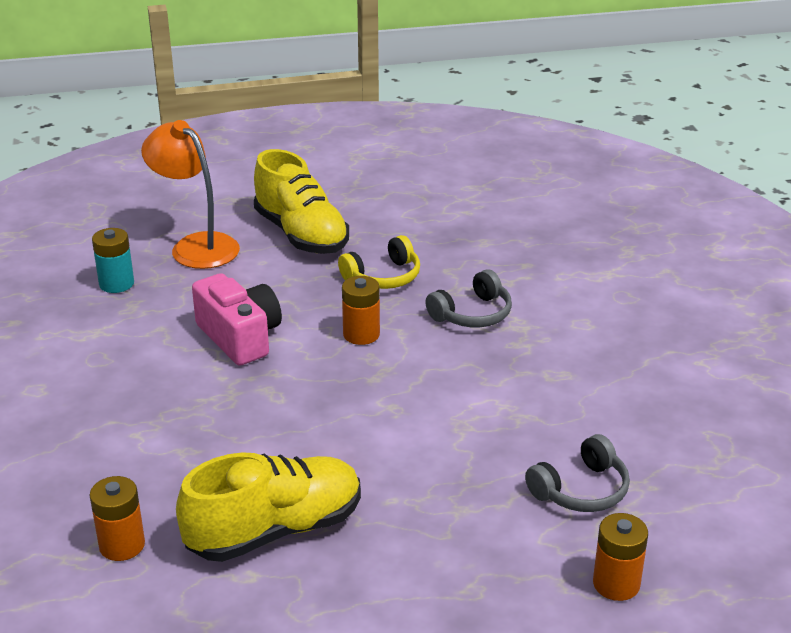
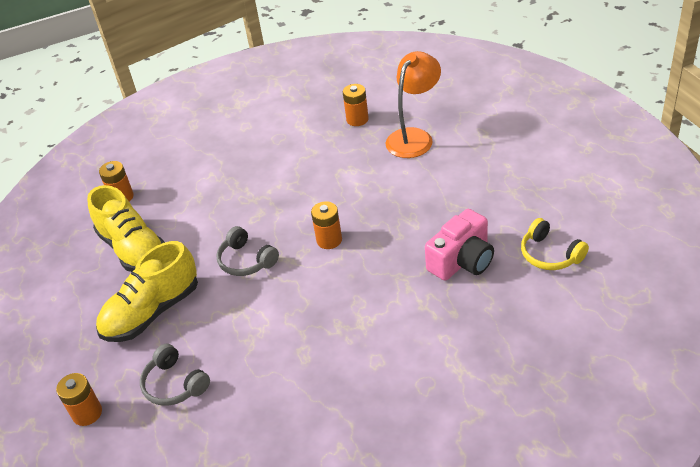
camera: 85 degrees right, 10 degrees up
turquoise battery [92,228,134,293] -> orange battery [343,84,369,126]
pink camera [192,273,282,366] -> pink camera moved to [425,209,494,281]
yellow shoe [254,149,349,254] -> yellow shoe moved to [96,241,198,342]
yellow headphones [338,235,420,289] -> yellow headphones moved to [521,218,589,270]
grey headphones [426,269,512,327] -> grey headphones moved to [216,226,279,276]

